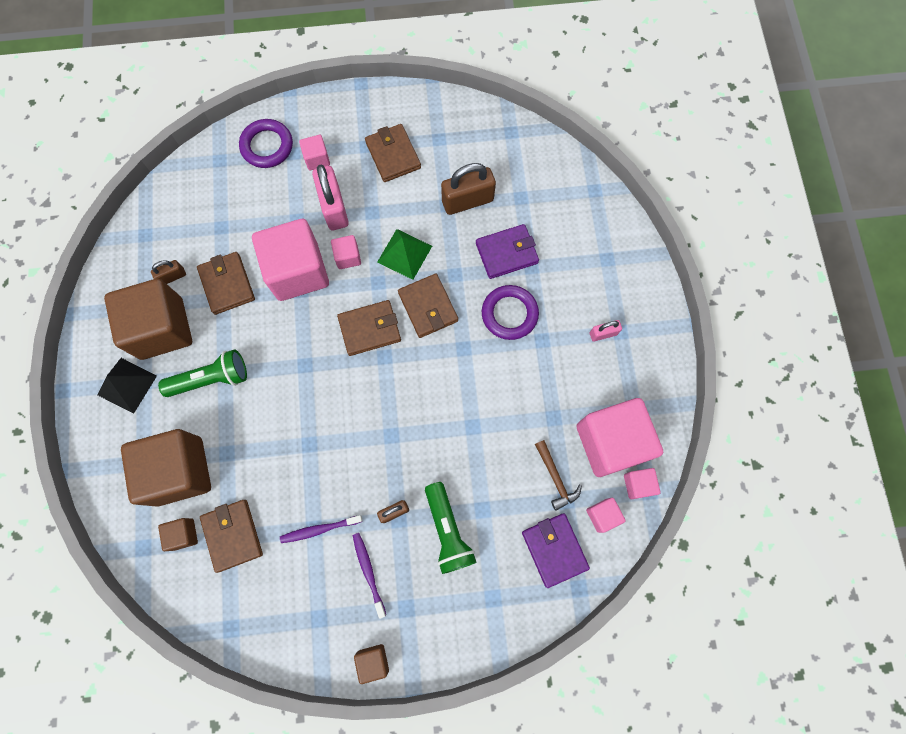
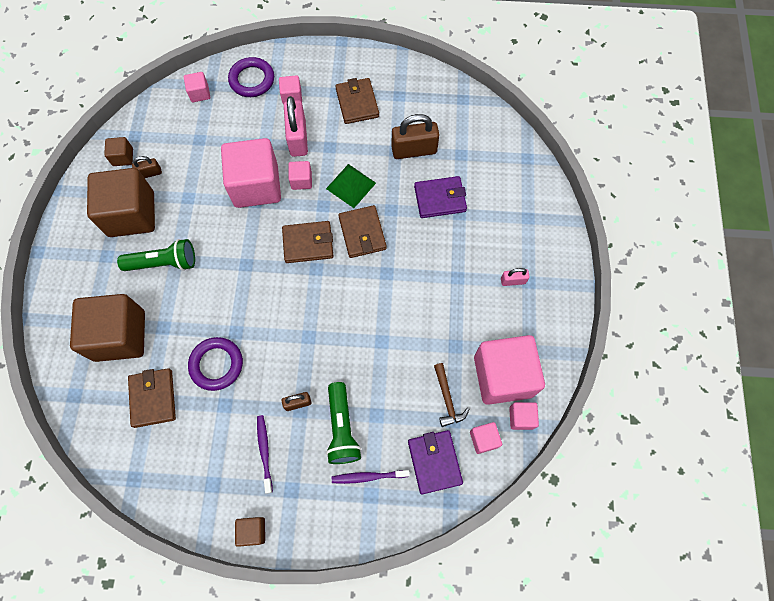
camera: 10 degrees right, 5 degrees down
black pyramid [97,358,157,414] -> none
brown cube [158,518,198,551] -> brown cube moved to [104,137,133,166]
brown wallet [197,252,255,315] -> none
purple toothbrush [280,515,363,543] -> purple toothbrush moved to [332,470,410,484]
purple ring [482,285,539,340] -> purple ring moved to [188,337,243,391]
none -> pink cube [184,72,210,102]

